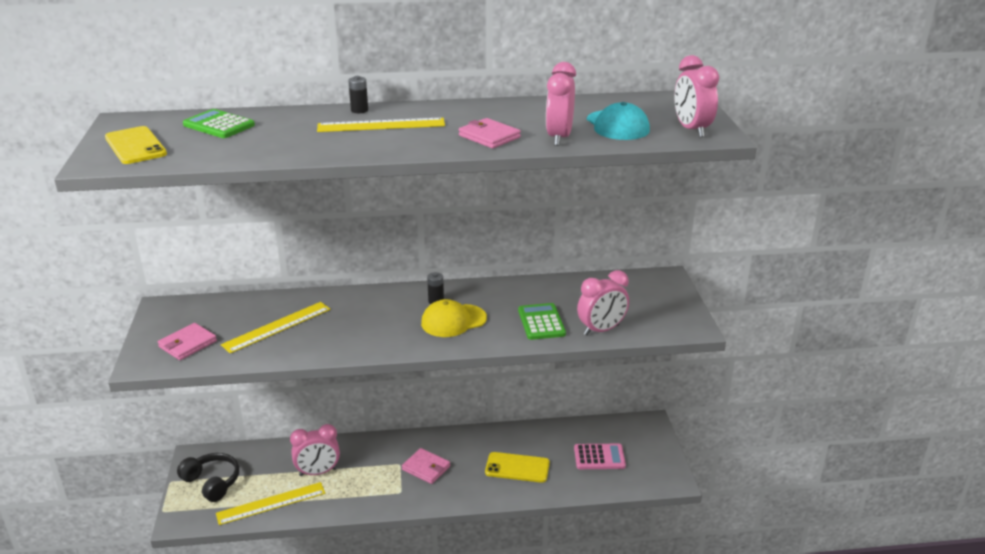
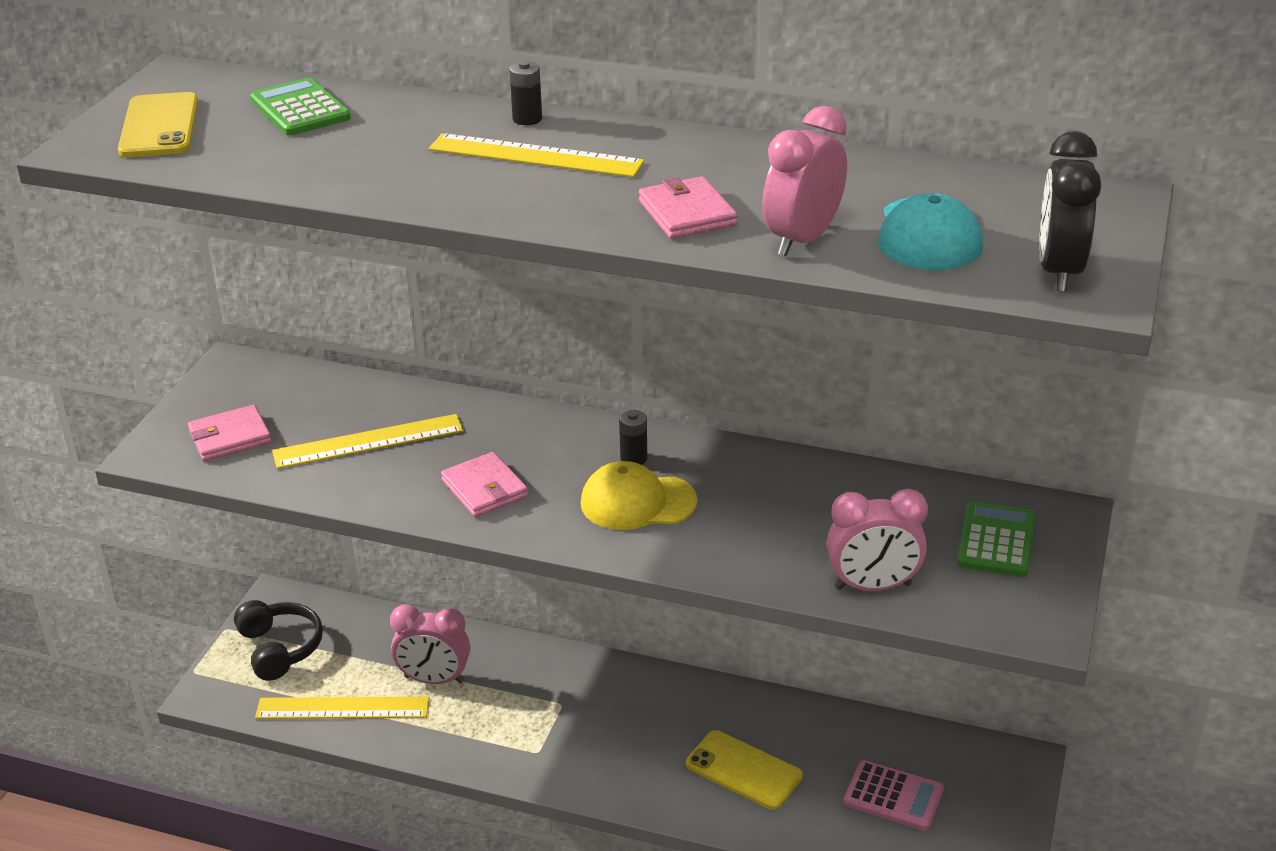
camera: 25 degrees right, 5 degrees up
pink wallet [402,448,450,484] -> pink wallet moved to [441,452,528,517]
green calculator [518,303,566,340] -> green calculator moved to [957,501,1035,577]
pink clock [674,55,719,137] -> black clock [1039,131,1101,292]

